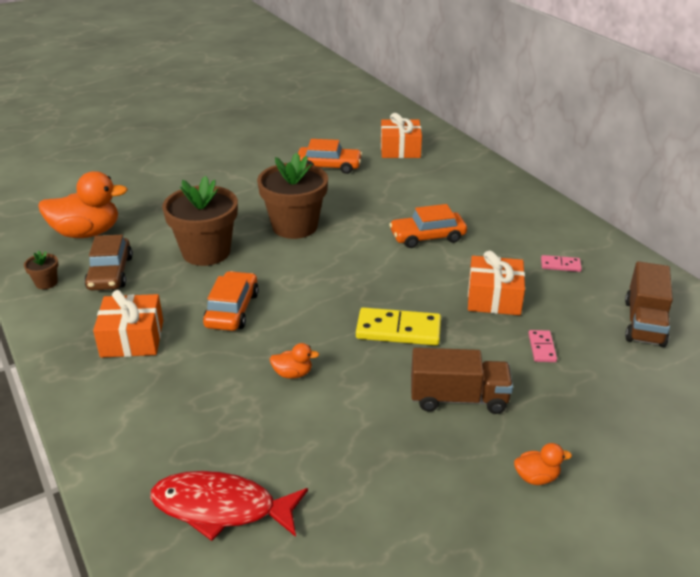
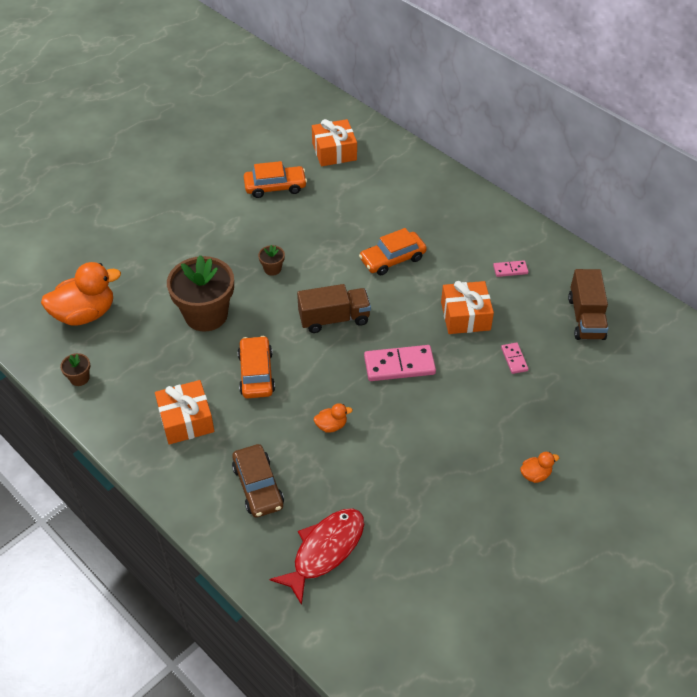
camera: 15 degrees left, 15 degrees up
brown car [84,235,133,290] -> brown car moved to [232,444,284,518]
red fish [150,471,308,541] -> red fish turned 135 degrees clockwise [269,508,364,605]
brown flower pot [257,153,328,239] -> brown flower pot [258,245,285,276], size x0.42
yellow domino [356,307,441,346] -> pink domino [364,345,436,381]
brown truck [411,348,513,414] -> brown truck moved to [297,284,371,333]

